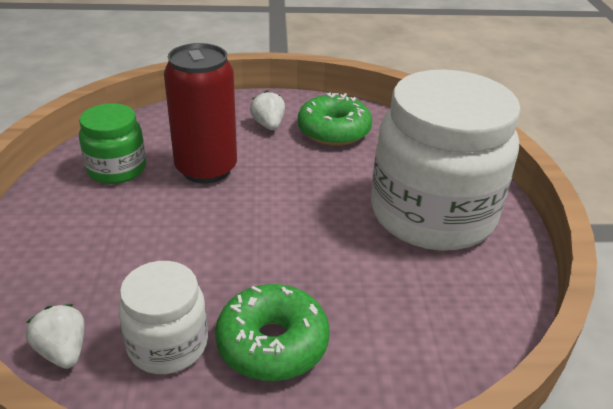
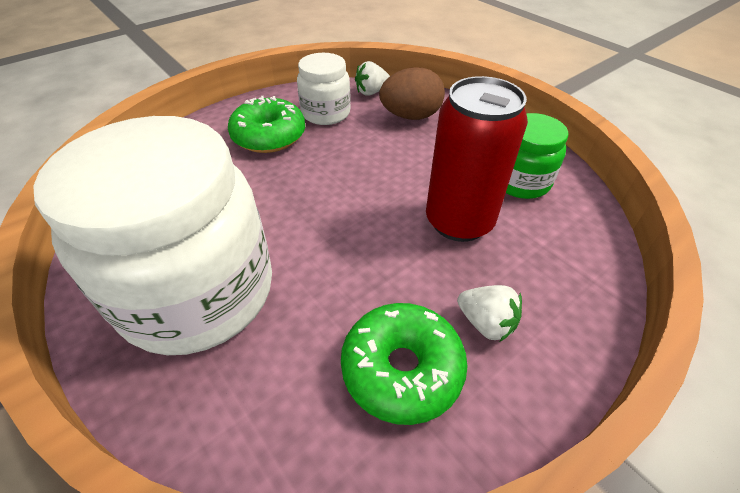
camera: 145 degrees right, 10 degrees up
white strawberry [26,304,85,369] -> white strawberry turned 135 degrees clockwise [355,61,390,96]
none -> brown egg [379,68,445,120]

